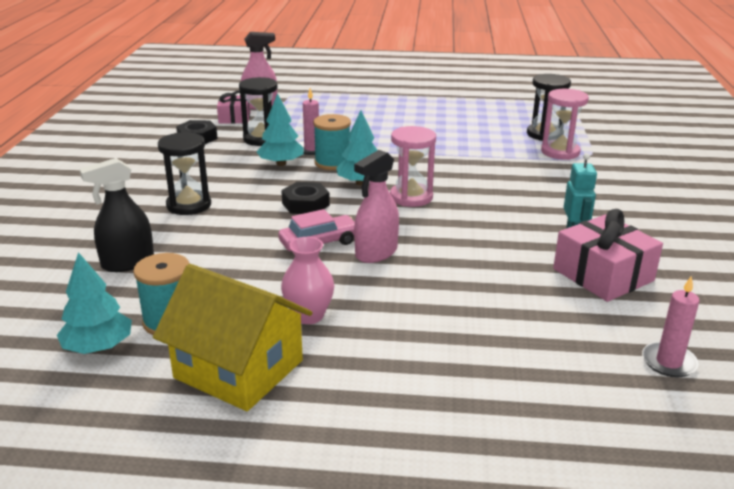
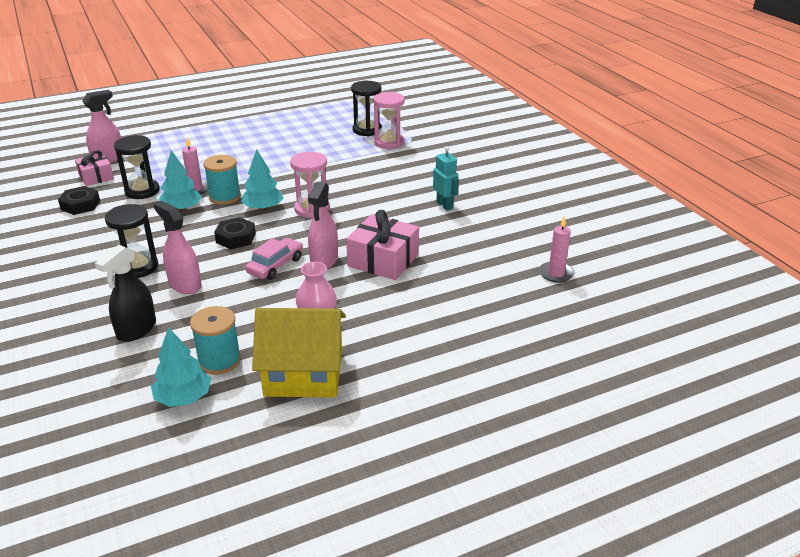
camera: 30 degrees left, 5 degrees up
pink gift [553,209,663,302] -> pink gift moved to [346,210,419,280]
none -> pink spray bottle [154,201,201,294]

